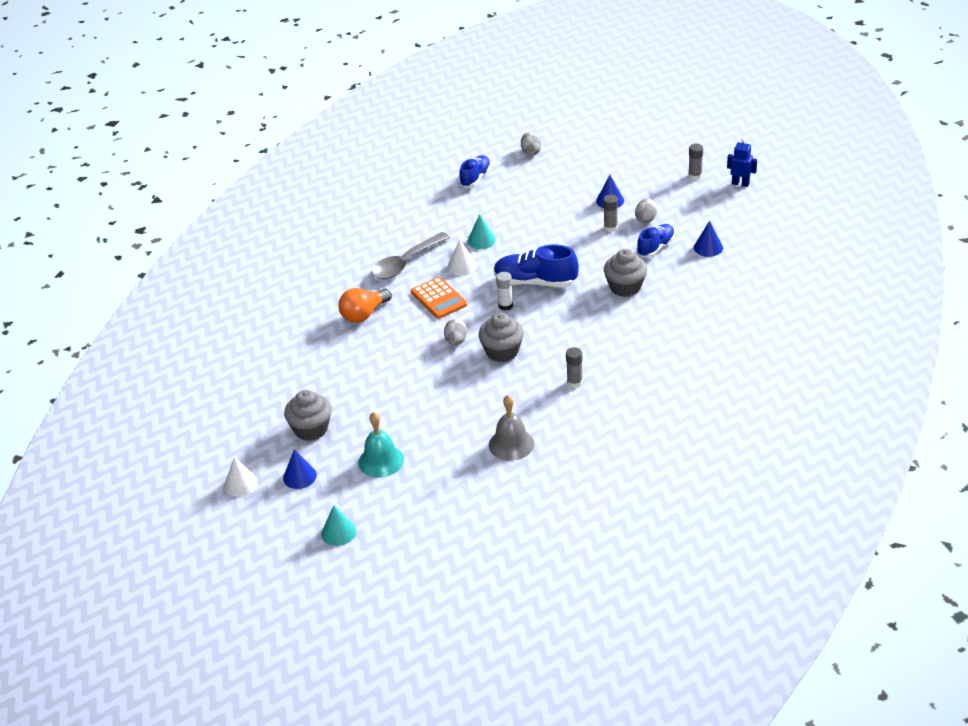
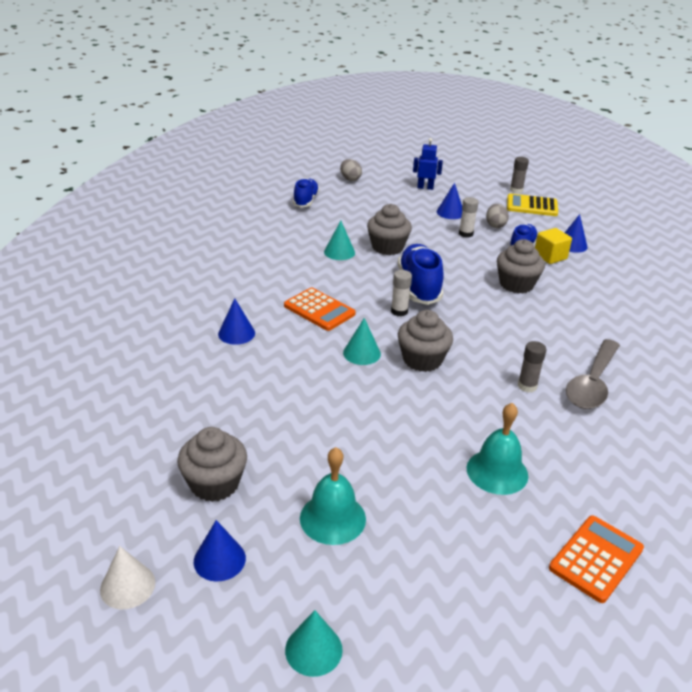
camera: 20 degrees left, 5 degrees down
orange light bulb [338,288,392,323] -> blue cone [218,298,255,345]
grey spoon [371,232,450,279] -> grey spoon moved to [566,339,620,409]
grey egg [444,319,467,345] -> turquoise cone [343,318,381,365]
white cone [448,240,477,275] -> none
grey bell [489,395,534,461] -> turquoise bell [467,403,528,495]
blue shoe [494,245,579,287] -> blue shoe turned 90 degrees clockwise [398,244,444,305]
grey glue stick [603,195,618,232] -> white glue stick [459,197,479,238]
blue robot [727,138,757,187] -> blue robot moved to [413,138,443,190]
none -> grey cupcake [367,204,412,255]
none -> yellow calculator [507,194,558,216]
none -> yellow cube [535,228,572,264]
none -> orange calculator [549,515,644,603]

